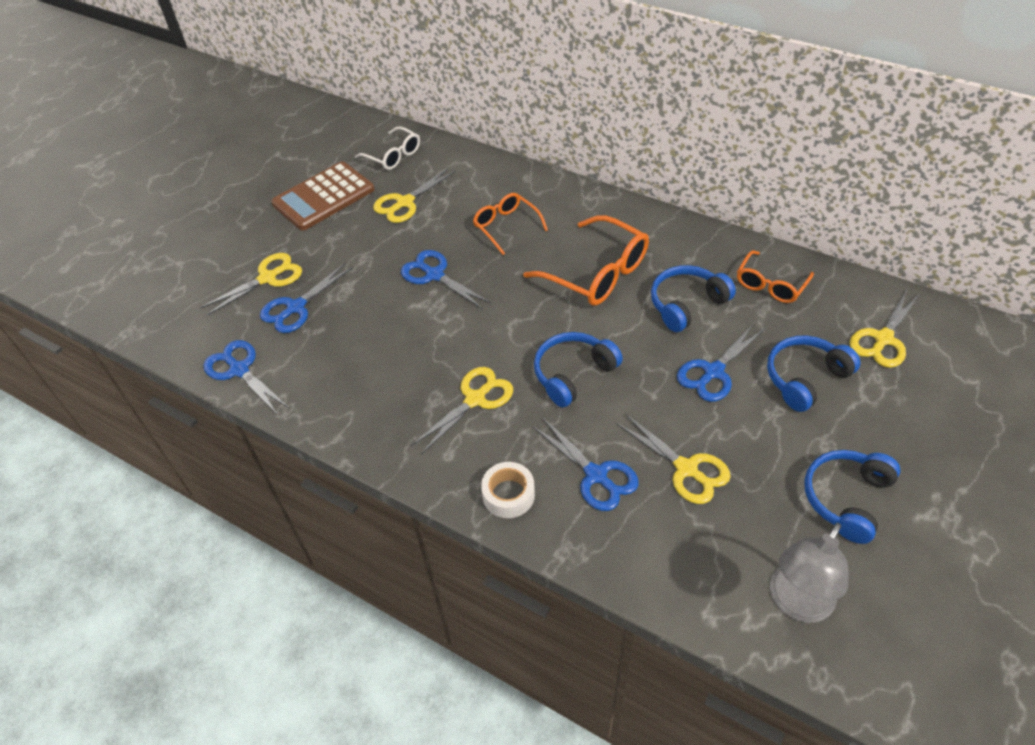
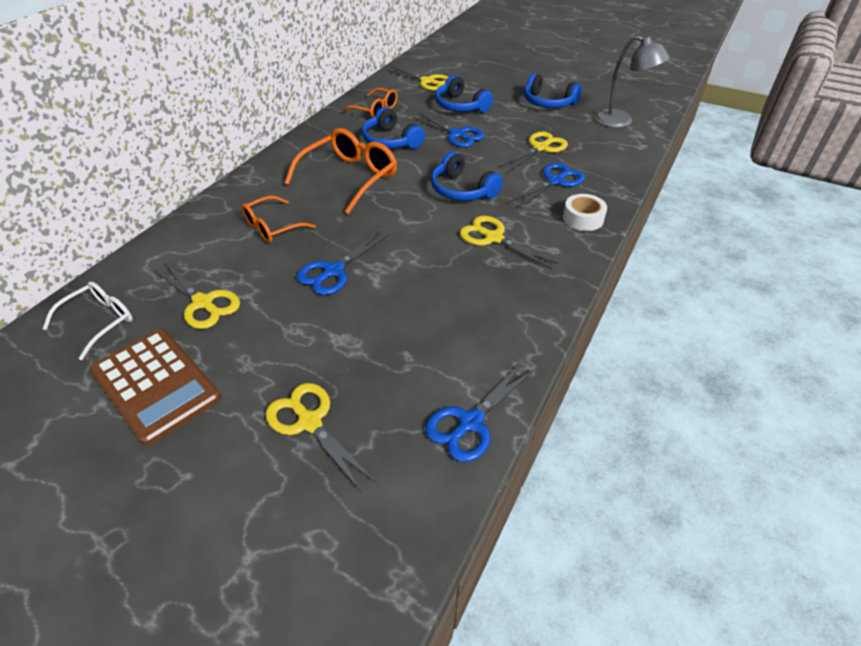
camera: 95 degrees left, 5 degrees down
blue scissors [260,263,353,333] -> none

